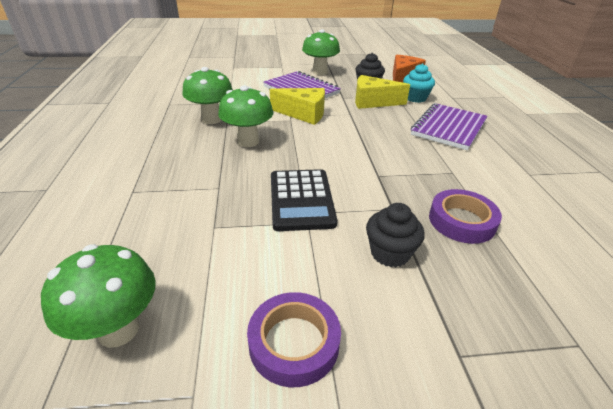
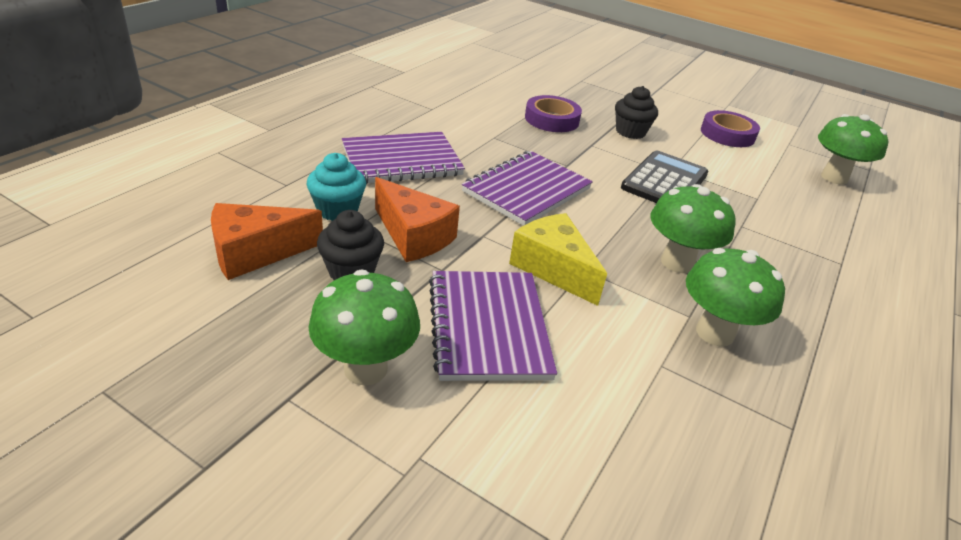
camera: 145 degrees left, 0 degrees up
yellow cheese [355,75,410,109] -> orange cheese [375,177,460,262]
none -> purple notebook [462,151,593,226]

